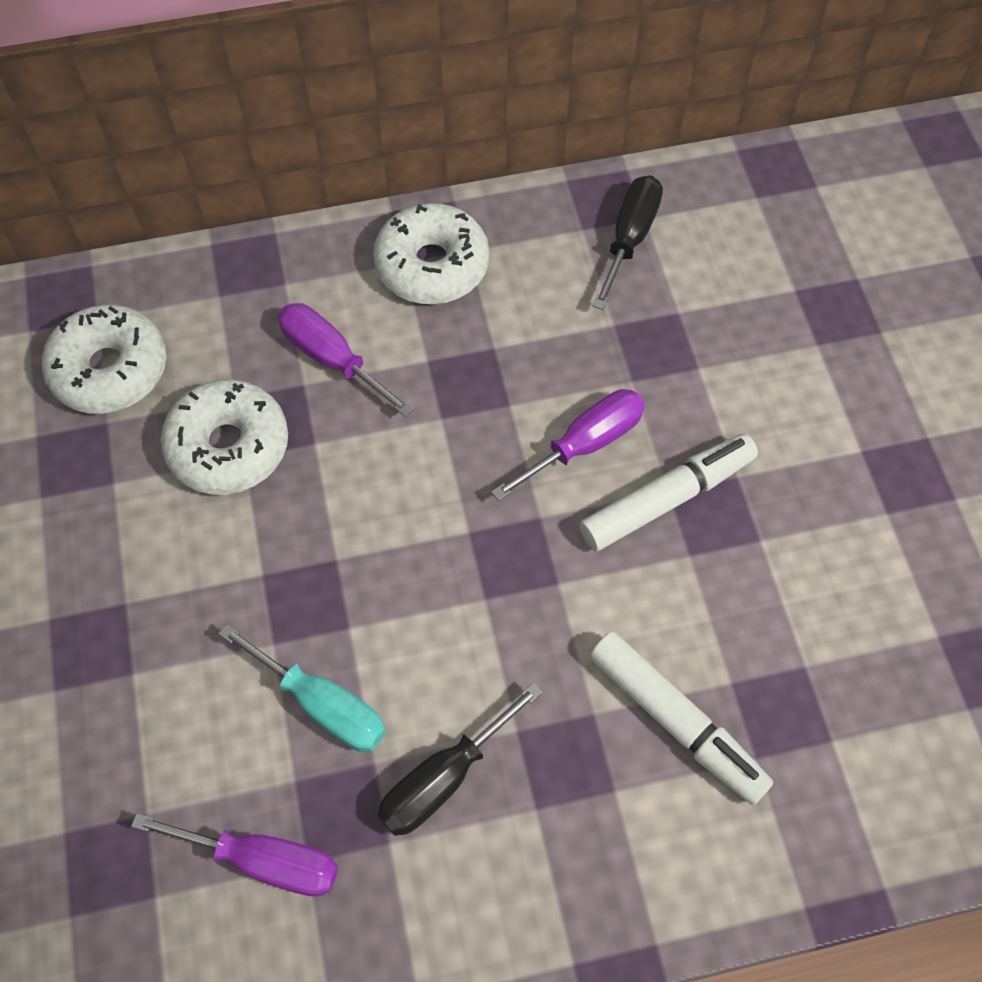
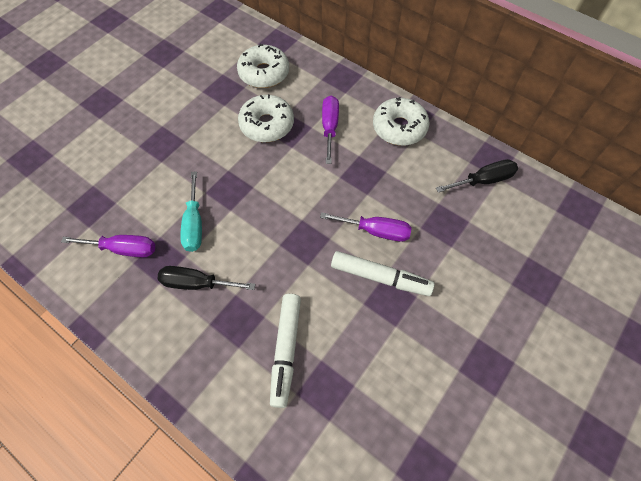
camera: 50 degrees right, 0 degrees up
purple screwdriver [131,813,338,897] -> purple screwdriver turned 60 degrees counterclockwise [61,235,155,257]

